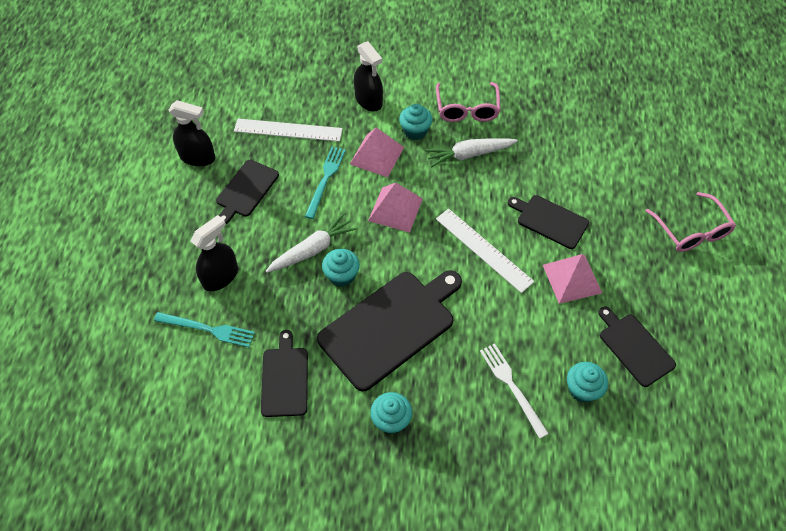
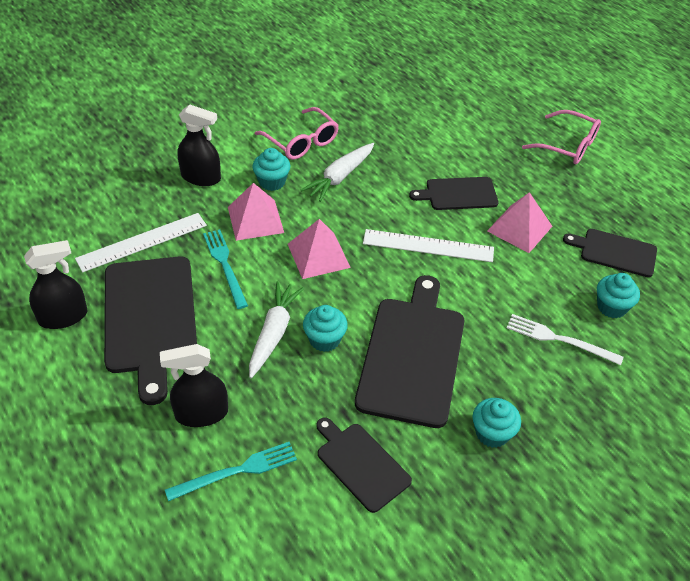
camera: 40 degrees left, 10 degrees down
black spray bottle [191,215,238,291] -> black spray bottle turned 105 degrees counterclockwise [160,344,228,427]
black cutting board [216,160,279,224] -> black cutting board [104,256,197,405], size x1.79

